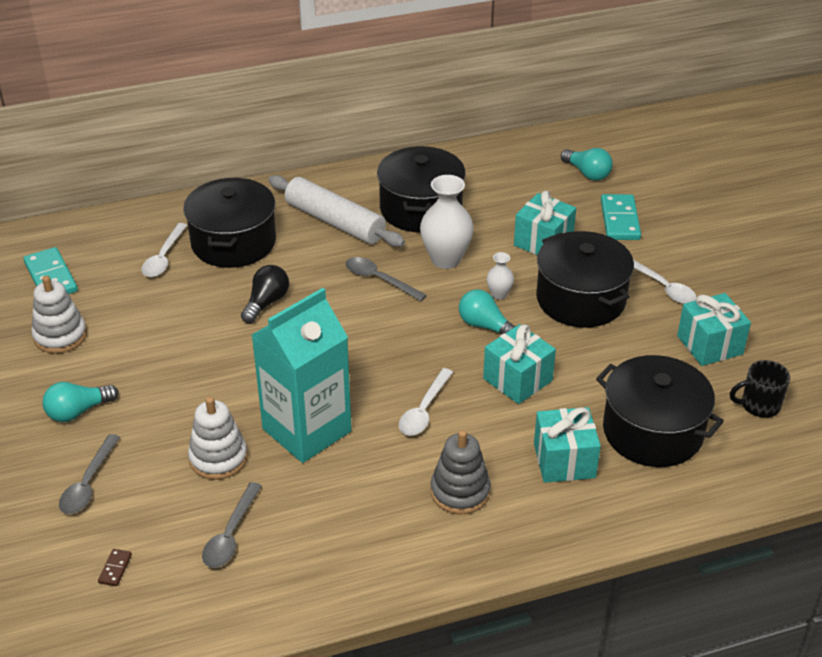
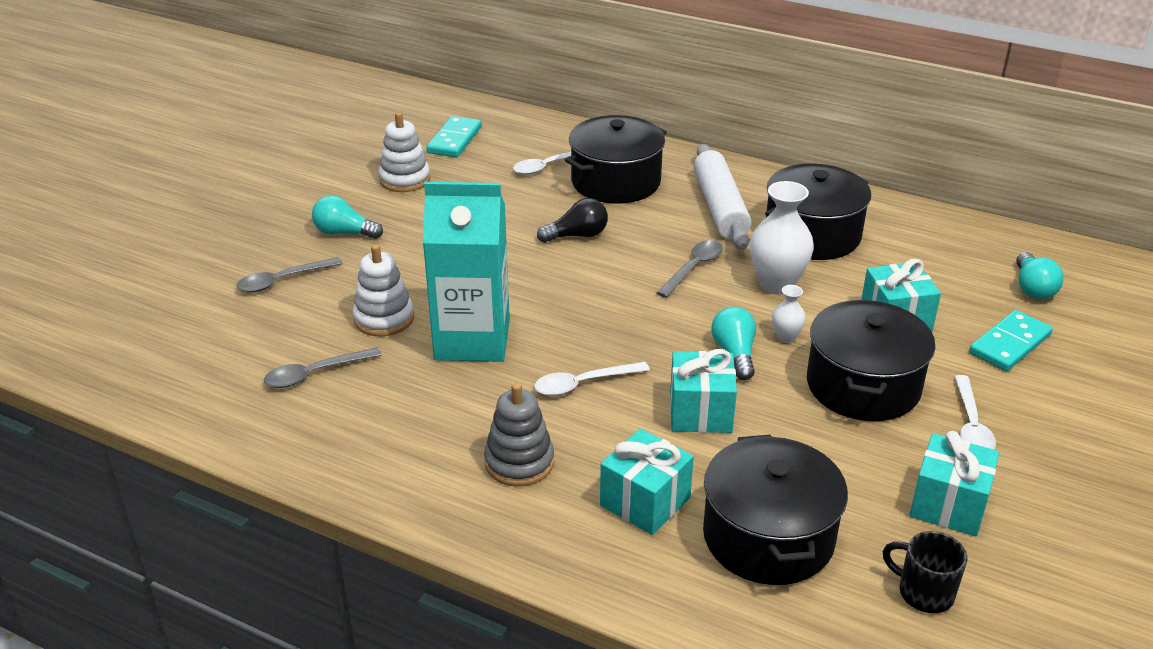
camera: 45 degrees right, 5 degrees down
brown domino [98,549,132,586] -> none
grey spoon [346,257,427,301] -> grey spoon turned 45 degrees clockwise [657,240,723,298]

